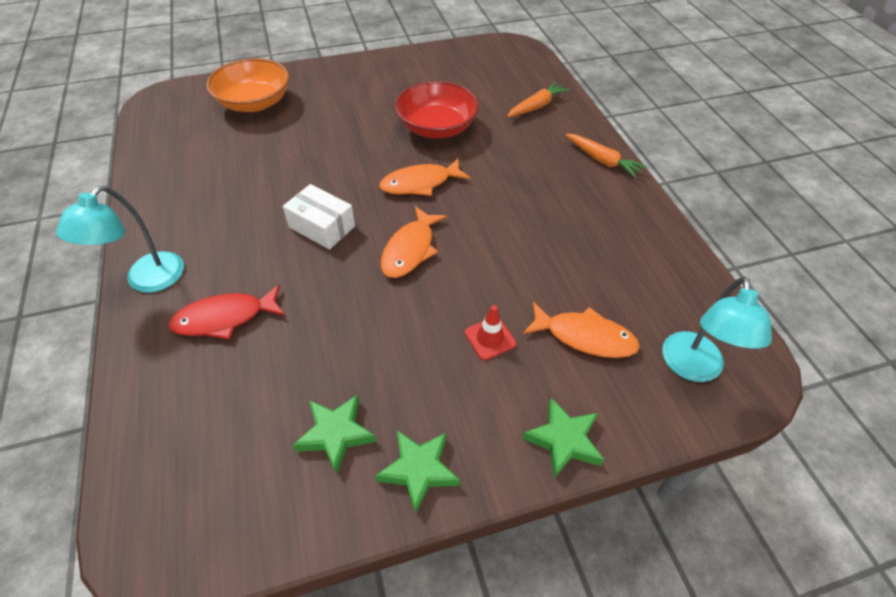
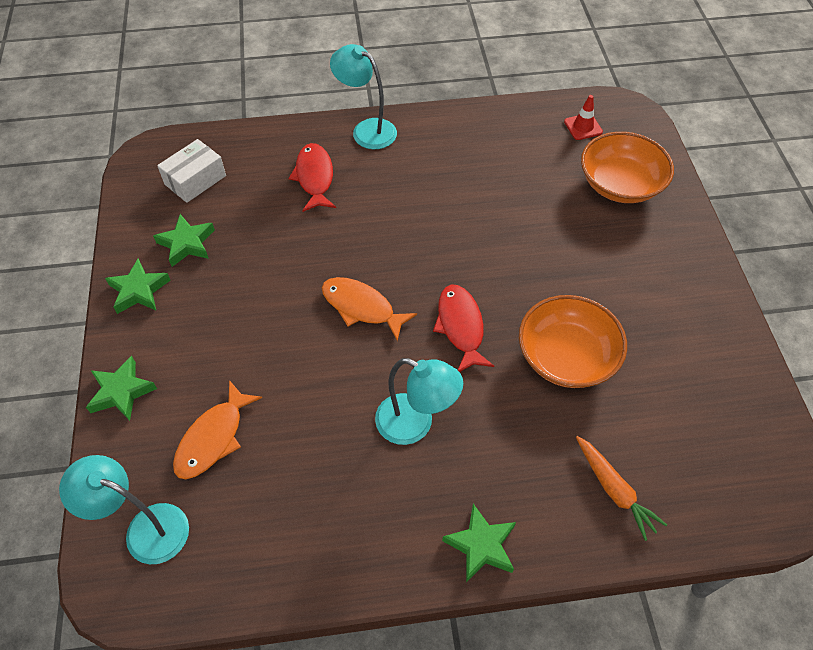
camera: 100 degrees right, 5 degrees up
white box [283,184,355,250] -> white box moved to [157,139,226,203]
orange fish [379,159,470,196] -> red fish [433,284,494,372]
red bowl [395,81,479,138] -> orange bowl [519,295,627,388]
red traffic cone [465,305,516,360] -> red traffic cone moved to [564,95,603,140]
orange carrot [566,134,647,178] -> green star [442,504,516,582]
none -> turquoise lamp [375,358,463,445]

